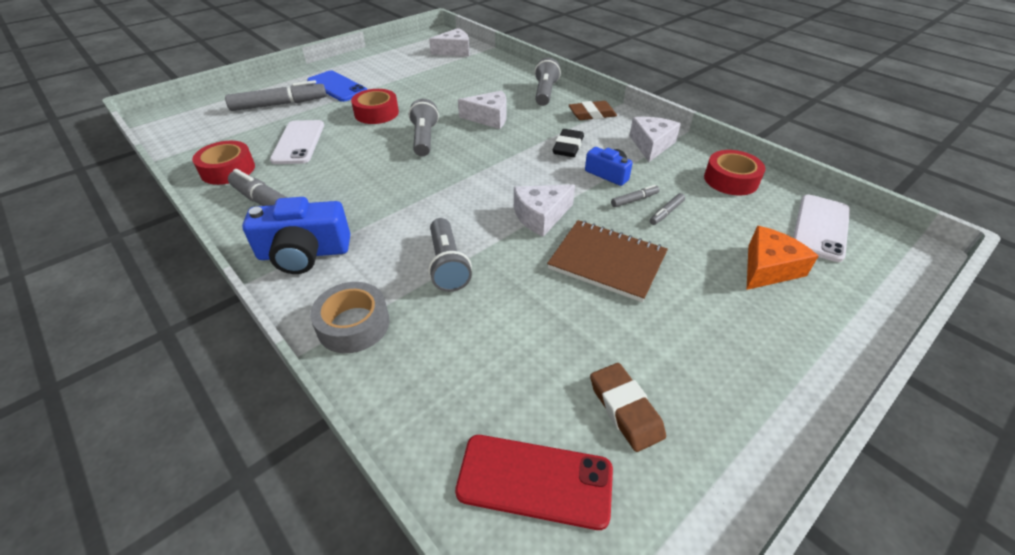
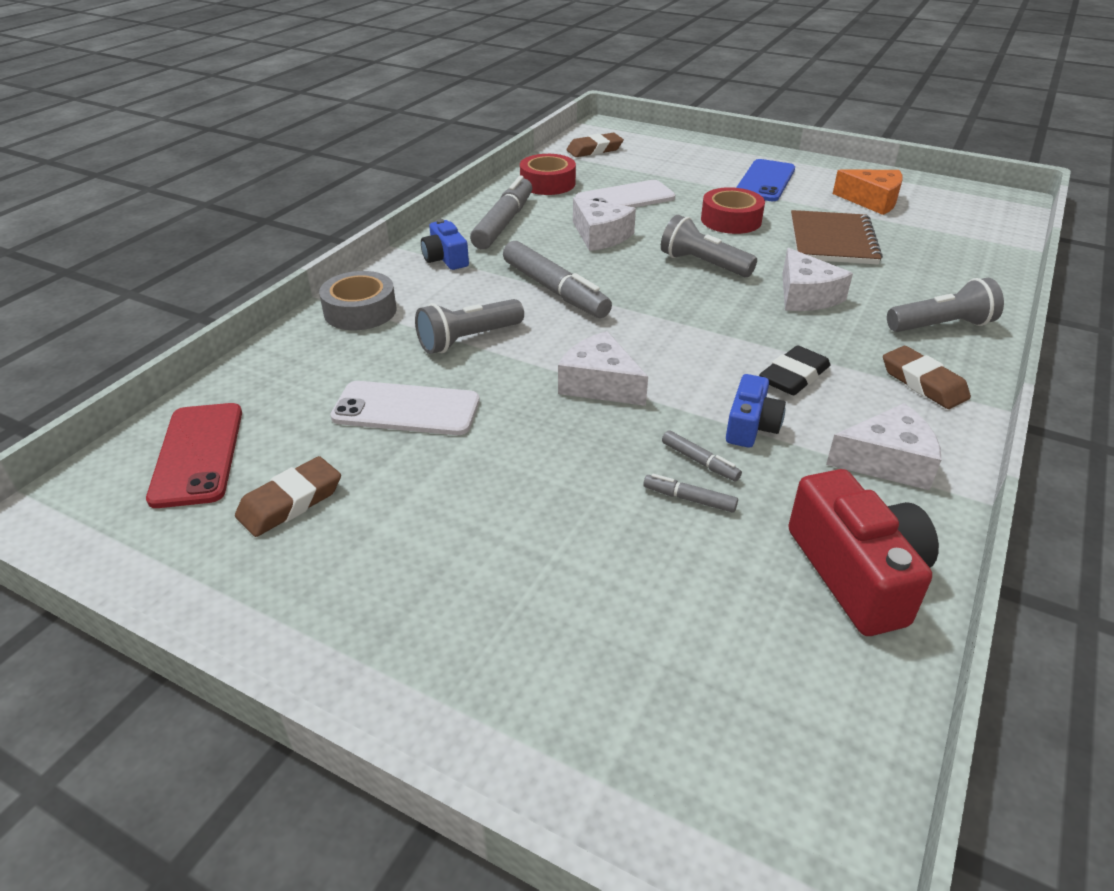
camera: 70 degrees right, 5 degrees down
grey marker [225,80,326,111] -> grey marker moved to [503,241,612,318]
blue camera [242,197,350,274] -> blue camera [421,219,469,270], size x0.59
grey flashlight [408,99,439,156] -> grey flashlight turned 120 degrees counterclockwise [661,215,757,277]
white cheese [429,28,470,56] -> white cheese moved to [573,197,636,251]
brown notebook [547,220,668,302] -> brown notebook moved to [791,210,883,265]
black eraser [552,129,584,157] -> black eraser turned 45 degrees counterclockwise [759,345,831,395]
red tape [704,150,765,195] -> red camera [788,469,939,636]
orange cheese [747,226,818,290] -> orange cheese moved to [833,170,903,215]
white phone [793,195,850,262] -> white phone moved to [330,381,480,435]
none -> brown eraser [566,133,624,157]

